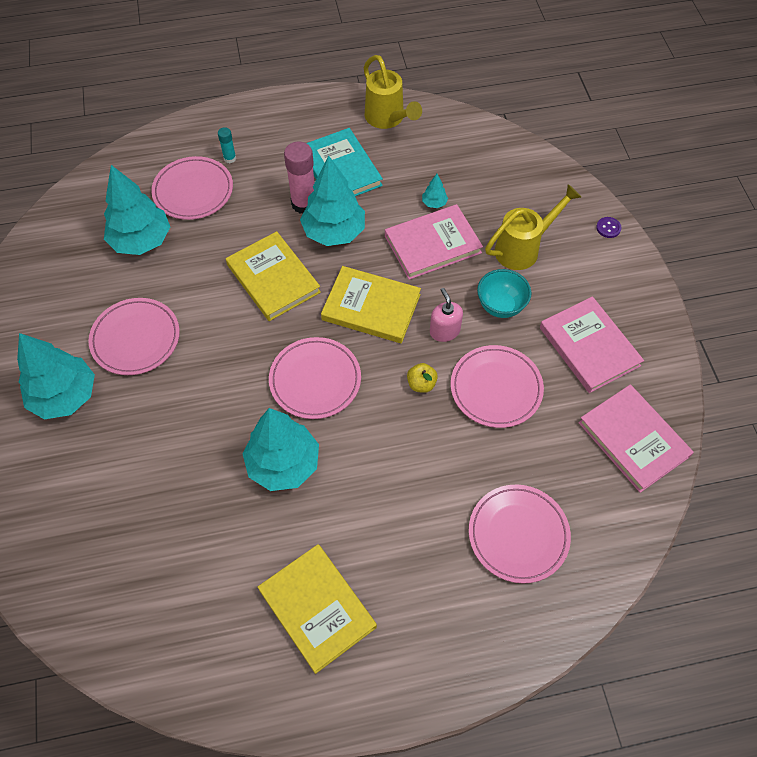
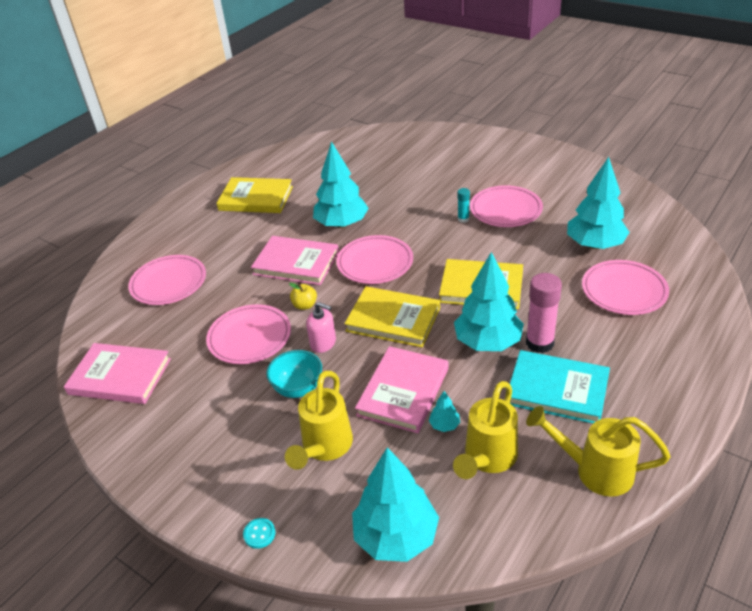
camera: 140 degrees right, 20 degrees down
turquoise tree [17,333,95,419] -> turquoise tree moved to [352,447,439,562]
turquoise glue stick [218,127,236,163] -> turquoise glue stick moved to [457,188,470,223]
yellow book [321,266,421,343] -> yellow book turned 45 degrees clockwise [344,286,440,347]
pink book [540,296,644,393] -> pink book moved to [251,236,339,285]
purple button [596,217,621,238] -> turquoise button [243,518,276,549]
none -> yellow watering can [453,381,518,479]

